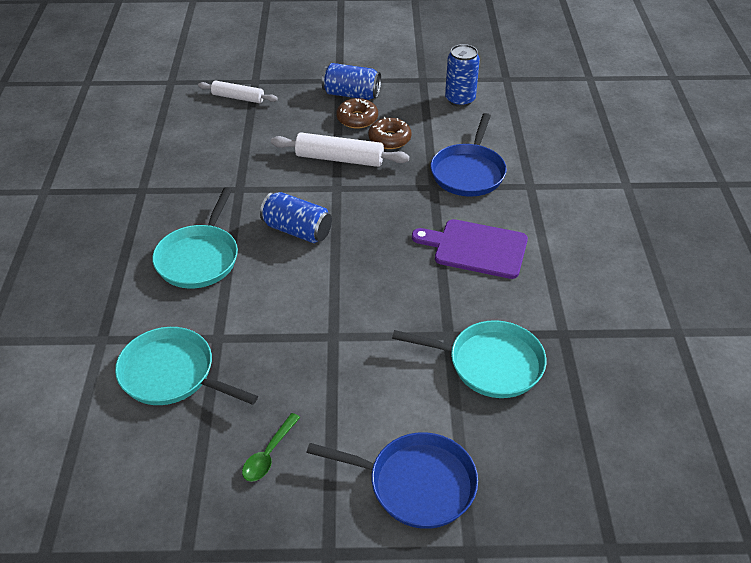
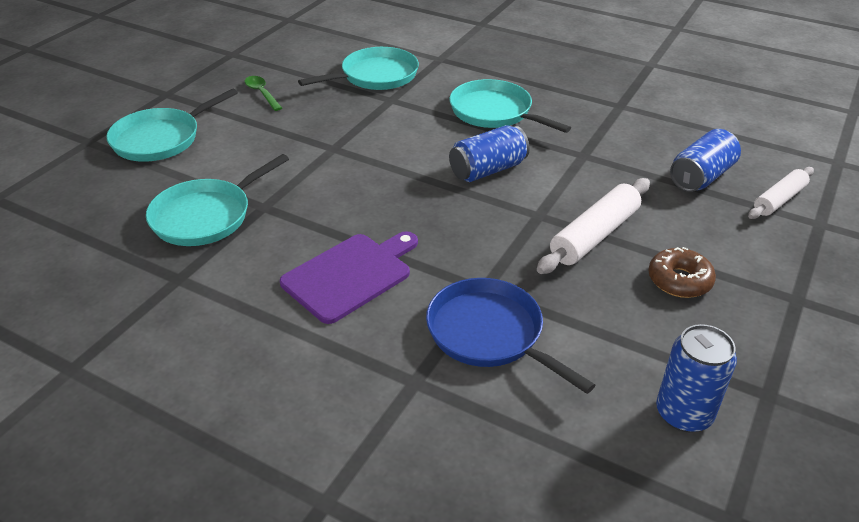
camera: 120 degrees right, 5 degrees down
blue pan [307,432,478,529] -> turquoise pan [106,88,238,162]
blue can [322,63,381,100] -> blue can moved to [670,129,741,192]
brown donut [368,117,411,149] -> none

